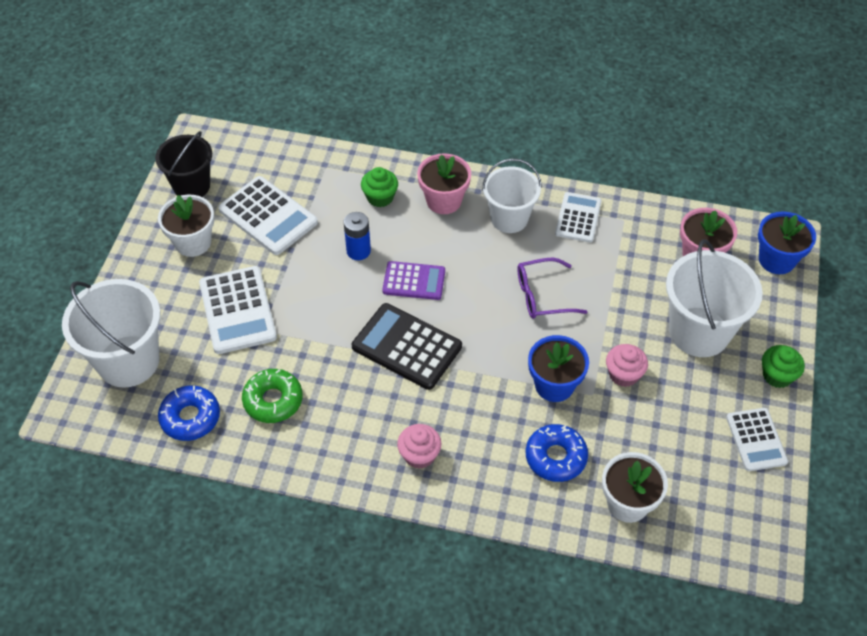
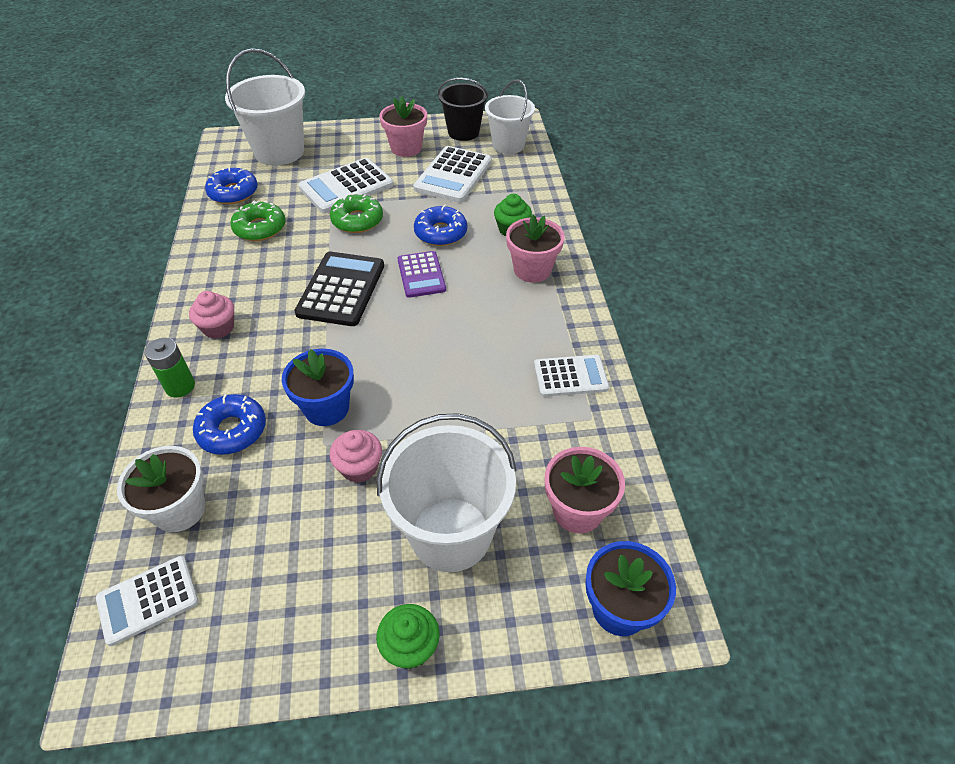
camera: 70 degrees right, 5 degrees down
white flower pot [158,195,214,257] -> pink flower pot [380,96,427,157]
blue battery [344,212,371,260] -> blue donut [414,205,467,246]
white bucket [482,158,542,233] -> white bucket moved to [485,80,535,154]
purple glasses [517,258,587,319] -> none
white calculator [726,408,788,471] -> white calculator moved to [96,556,199,646]
none -> green battery [145,338,195,398]
none -> green donut [330,194,383,233]

